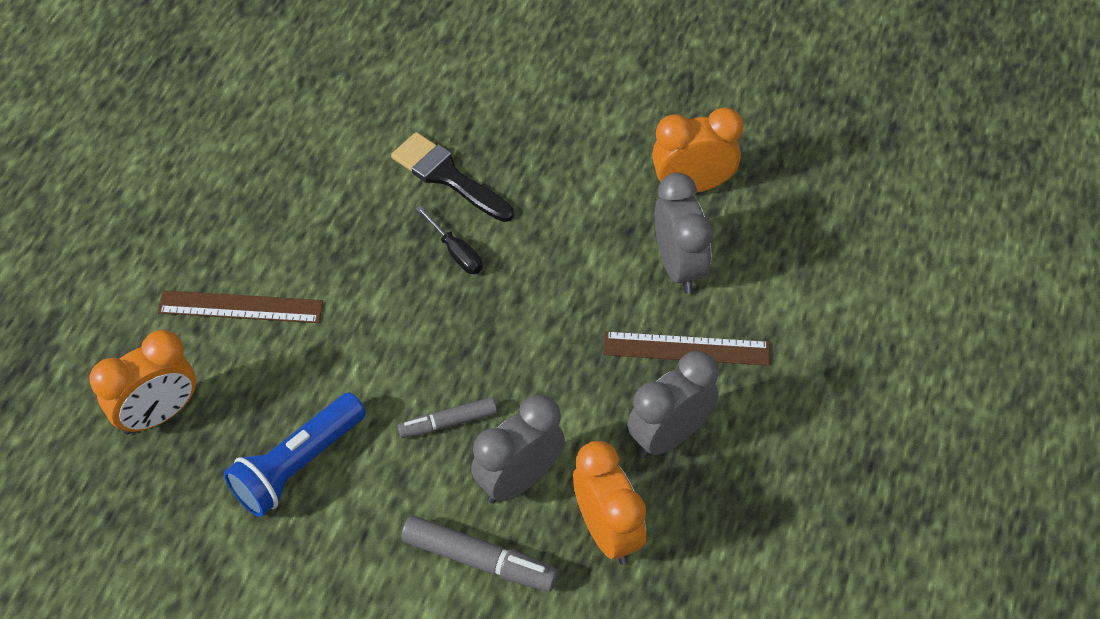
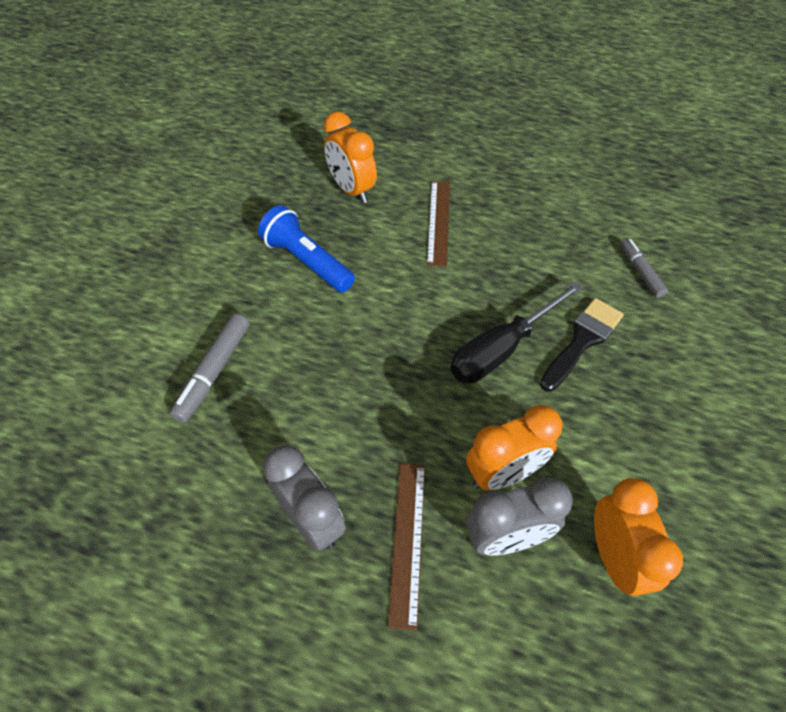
camera: 90 degrees right, 0 degrees up
grey marker [397,397,497,438] -> grey marker moved to [620,238,668,298]
black screwdriver [415,205,483,274] -> black screwdriver [450,282,583,383], size x2.00
grey clock [471,395,565,504] -> none
orange clock [573,441,646,565] -> orange clock moved to [466,405,563,490]

